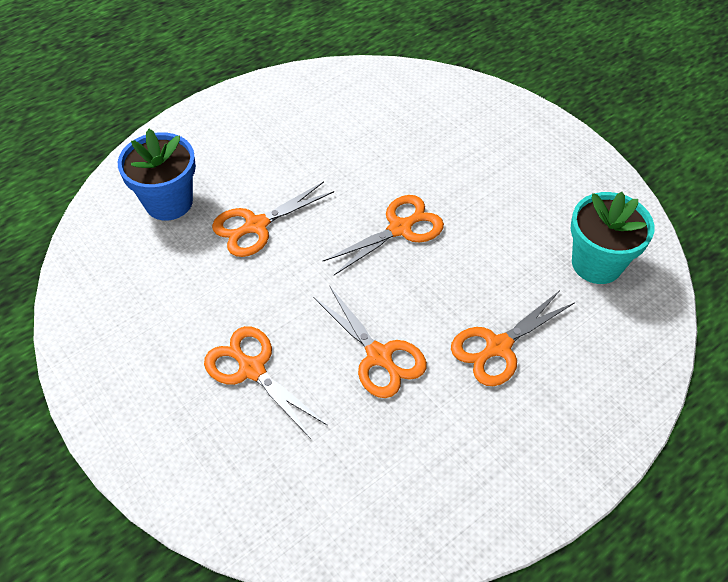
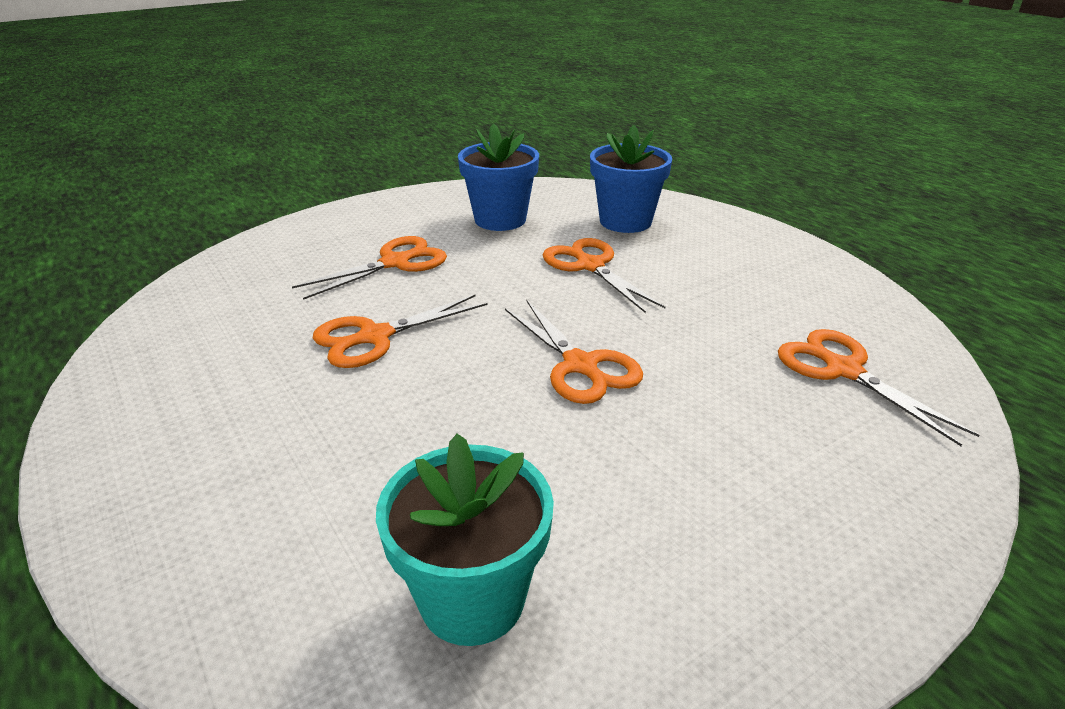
camera: 95 degrees right, 20 degrees down
orange scissors [451,290,575,386] -> orange scissors moved to [778,329,980,446]
none -> blue flower pot [458,123,539,231]

